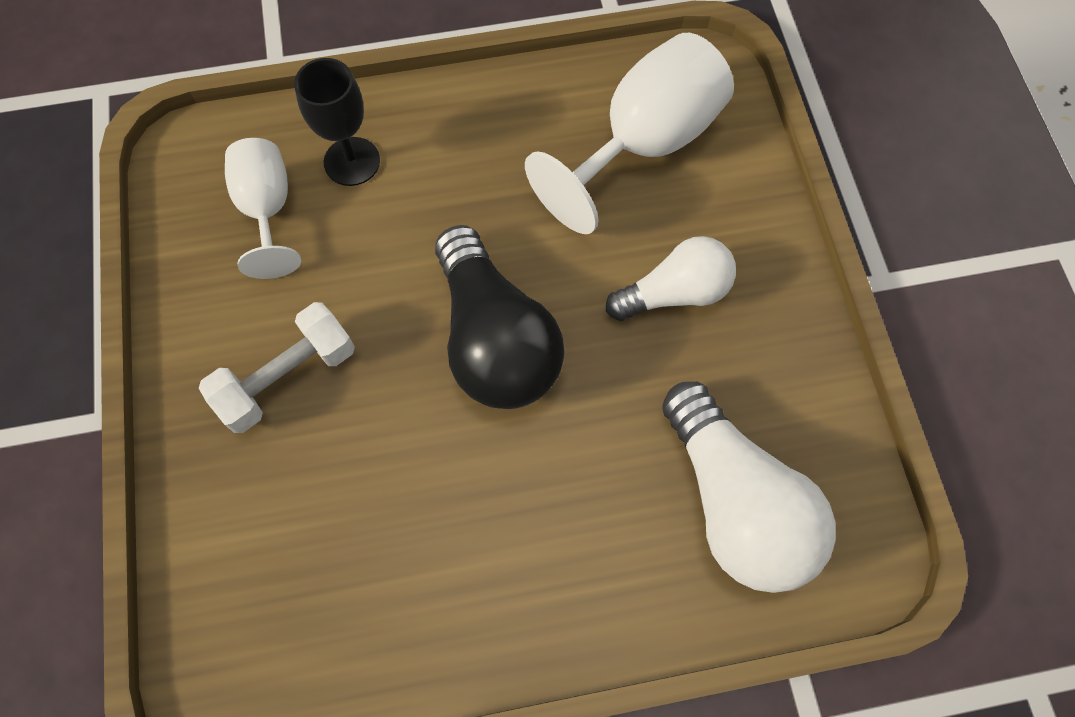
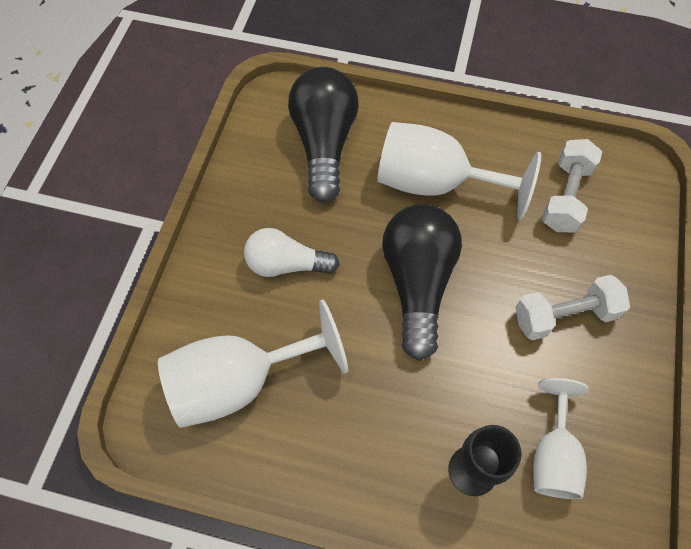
camera: 155 degrees left, 5 degrees down
white light bulb [662,382,836,593] -> black light bulb [288,67,359,202]
none -> white goblet [378,122,541,220]
none -> white dumbbell [542,139,602,233]

